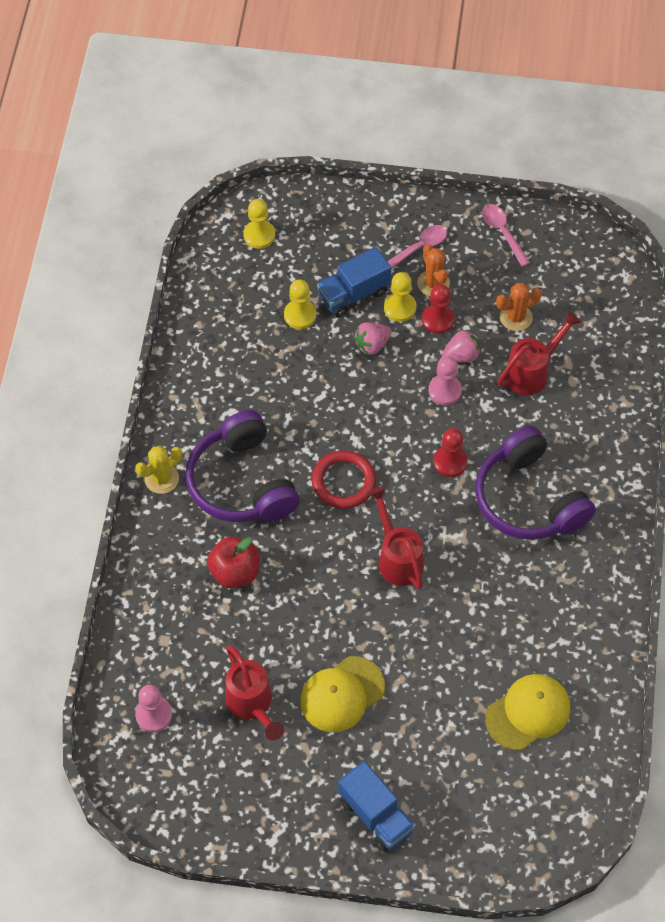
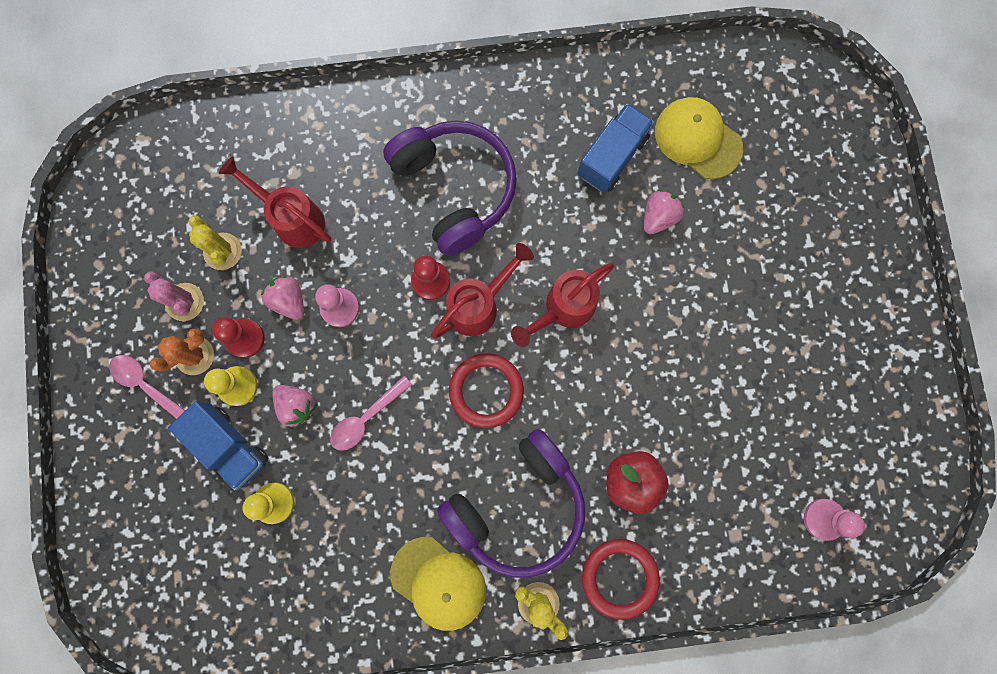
camera: 105 degrees left, 20 degrees up
red watering can [225,645,284,741] -> red watering can moved to [431,243,534,338]
yellow pawn [243,199,275,249] -> none
yellow cap [300,656,385,732] -> yellow cap moved to [390,537,486,631]
blue truck [338,761,415,852] -> blue truck moved to [578,104,654,193]
purple headphones [475,426,596,540] -> purple headphones turned 75 degrees counterclockwise [383,120,517,256]
pink spoon [482,204,530,267] -> pink spoon moved to [330,376,412,451]
orange cactus [496,283,542,331] -> yellow cactus [188,216,242,270]
none -> pink cactus [144,271,204,321]
none -> red ring [582,539,660,620]
none -> pink strawberry [644,190,685,235]

